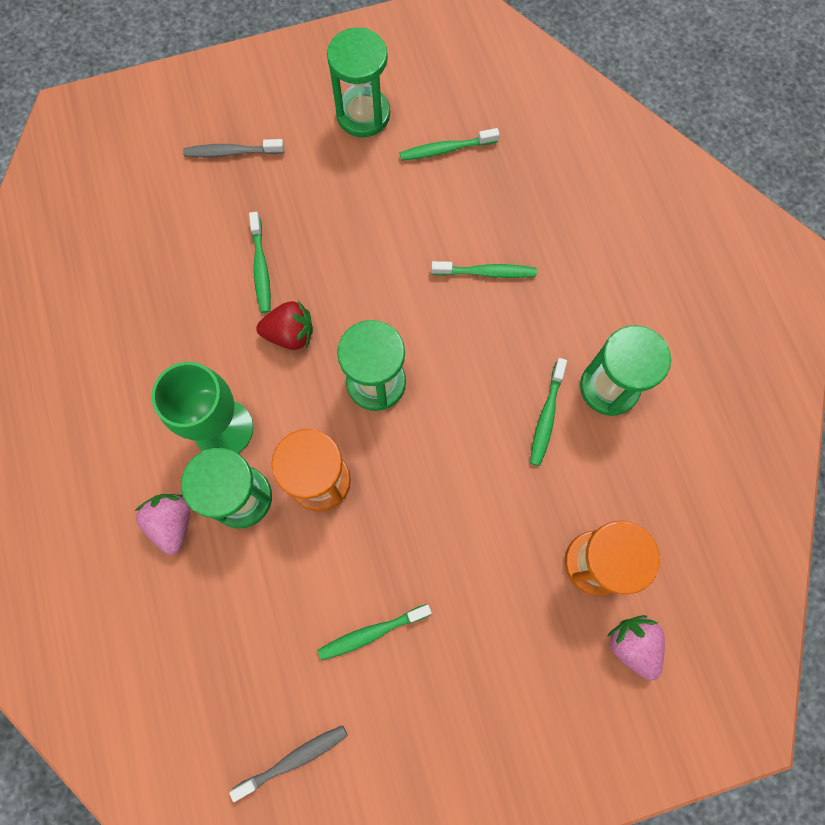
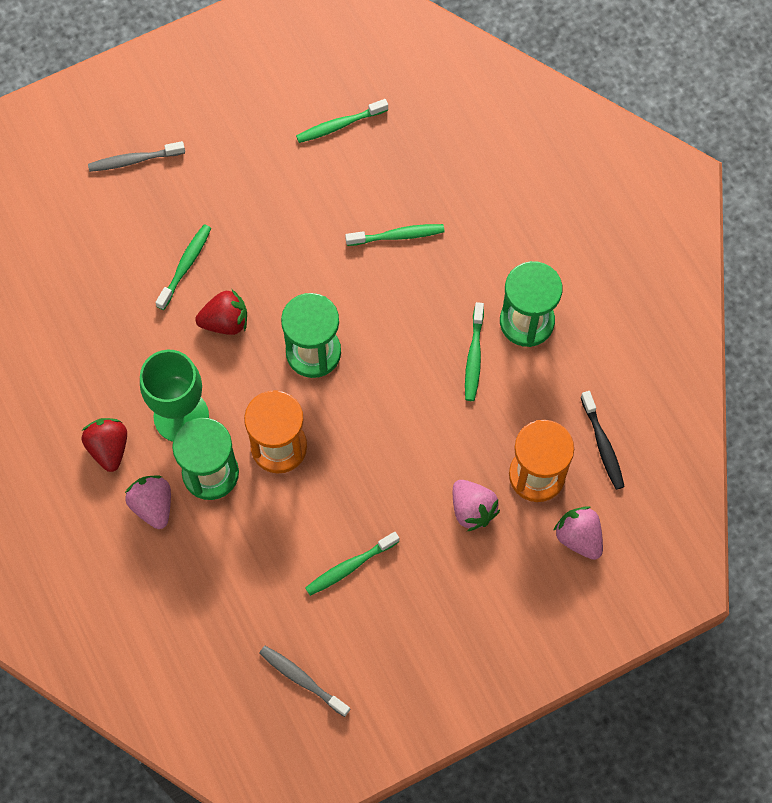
camera: 10 degrees left, 5 degrees down
grey toothbrush [229,725,348,802] -> grey toothbrush turned 105 degrees counterclockwise [259,646,350,717]
green toothbrush [249,212,271,313] -> green toothbrush turned 135 degrees counterclockwise [155,224,211,310]
green hourglass [327,27,390,137] -> none
none -> red strawberry [81,418,127,472]
none -> pink strawberry [453,480,500,531]
none -> black toothbrush [581,391,625,490]

